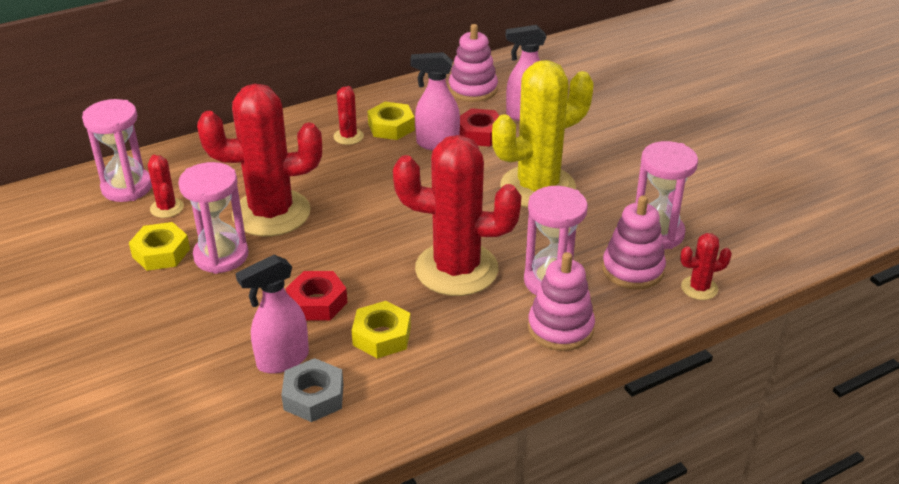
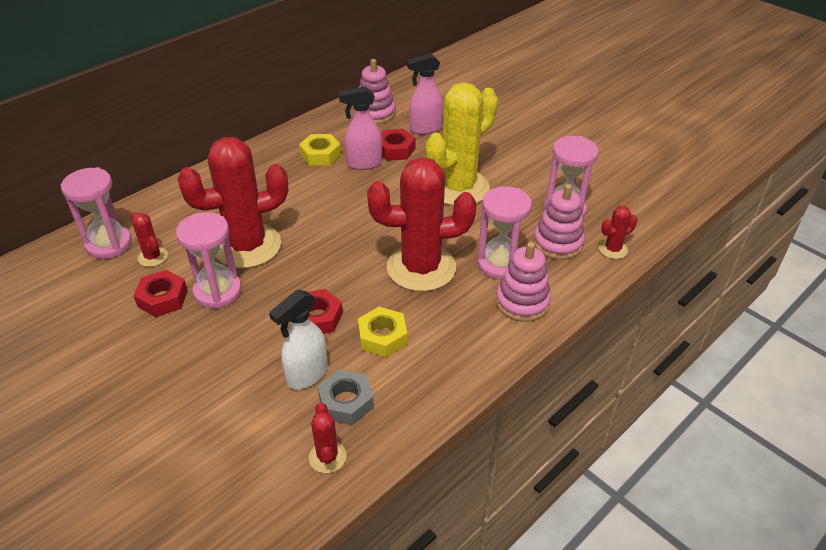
camera: 15 degrees left, 5 degrees up
yellow nut [129,222,190,271] -> red nut [133,270,188,317]
pink spray bottle [236,255,309,374] -> white spray bottle [269,290,328,389]
red cactus [333,86,364,145] -> red cactus moved to [309,403,346,473]

